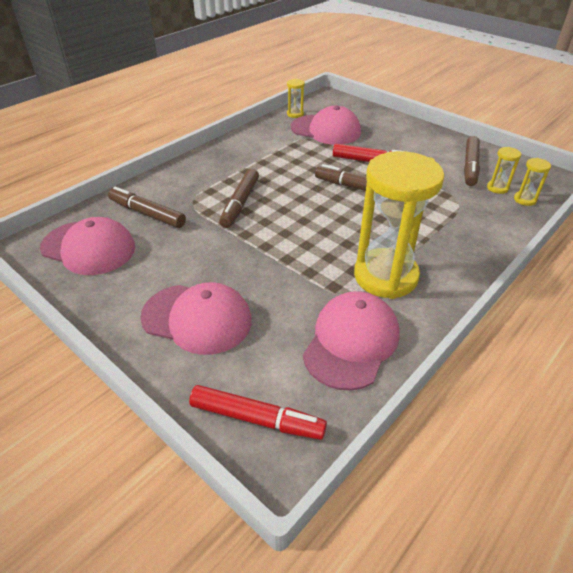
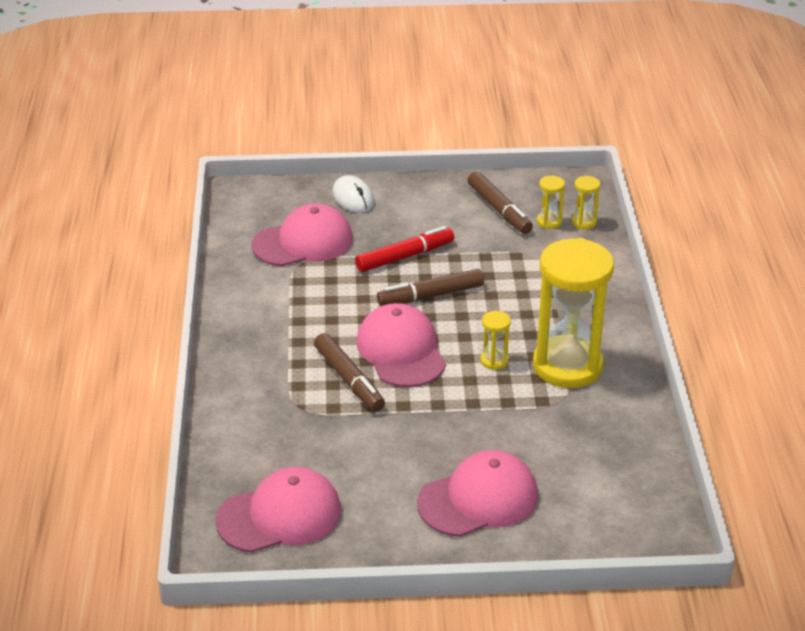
camera: 45 degrees left, 5 degrees down
brown marker [108,186,186,228] -> none
red marker [189,385,327,440] -> none
yellow hourglass [287,79,305,118] -> yellow hourglass moved to [480,311,511,370]
pink cap [303,291,400,390] -> pink cap moved to [356,303,446,387]
none -> white mouse [333,175,374,213]

